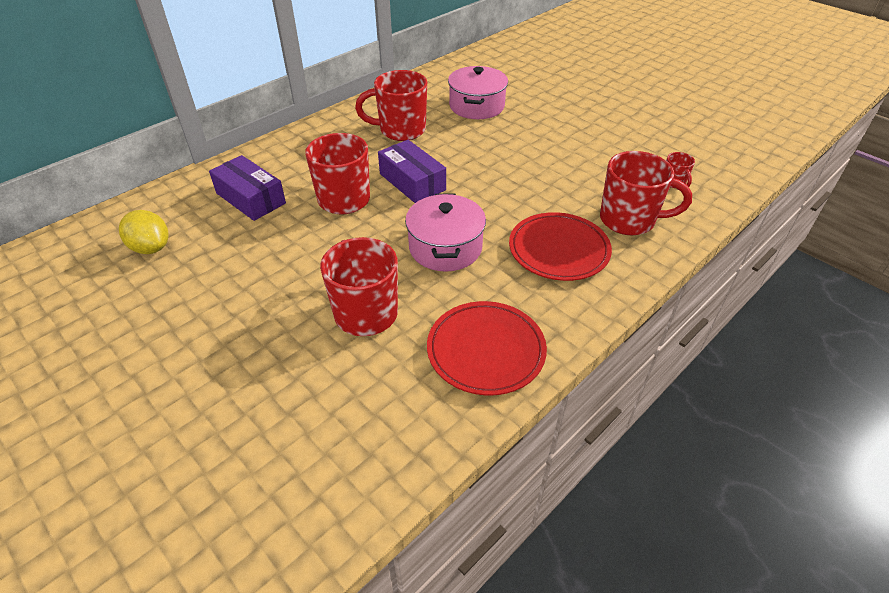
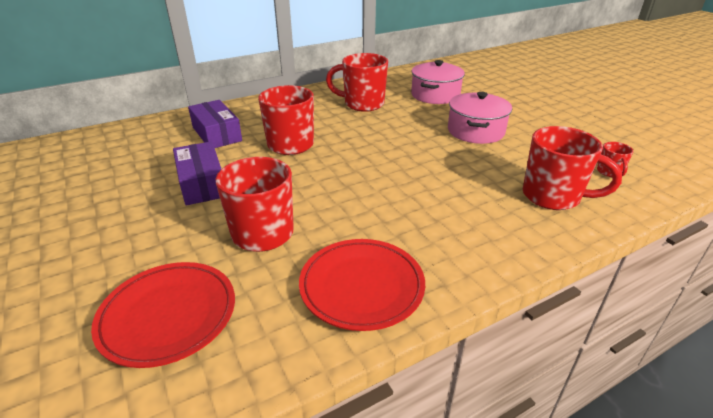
camera: 15 degrees right, 10 degrees down
yellow lemon [119,210,169,254] -> none
purple box [378,140,446,203] -> purple box moved to [173,141,221,206]
pink pot [405,194,486,272] -> pink pot moved to [448,92,512,144]
red plate [509,212,612,281] -> red plate moved to [91,262,235,368]

